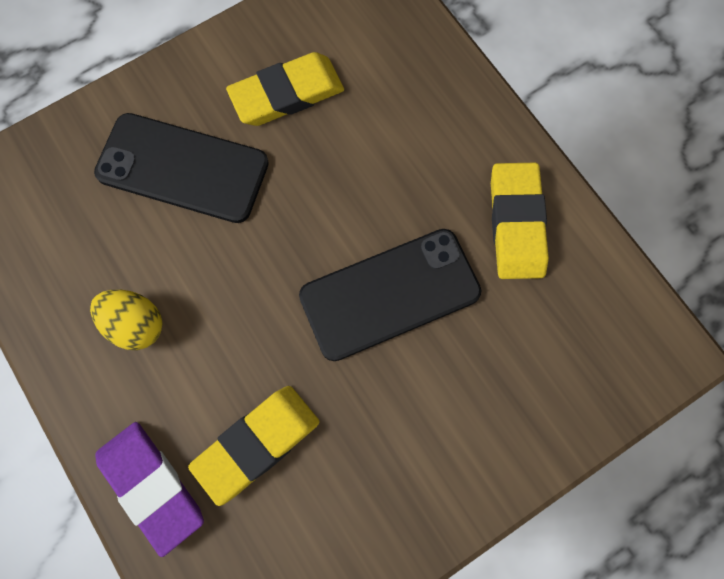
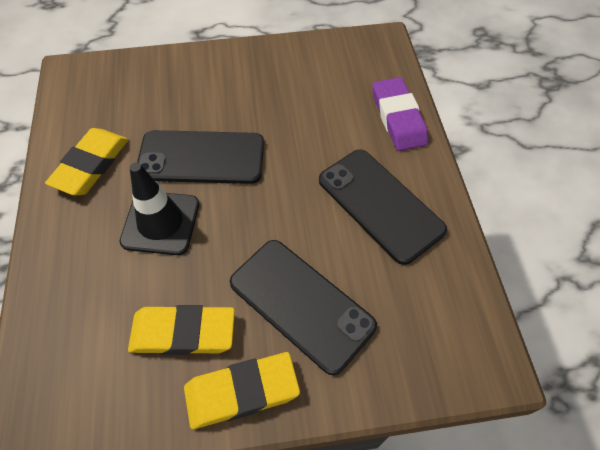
camera: 155 degrees left, 15 degrees down
yellow egg [90,290,162,350] -> black phone [319,149,447,265]
yellow eraser [188,386,320,506] -> yellow eraser moved to [184,352,300,429]
none -> black traffic cone [120,162,199,255]

